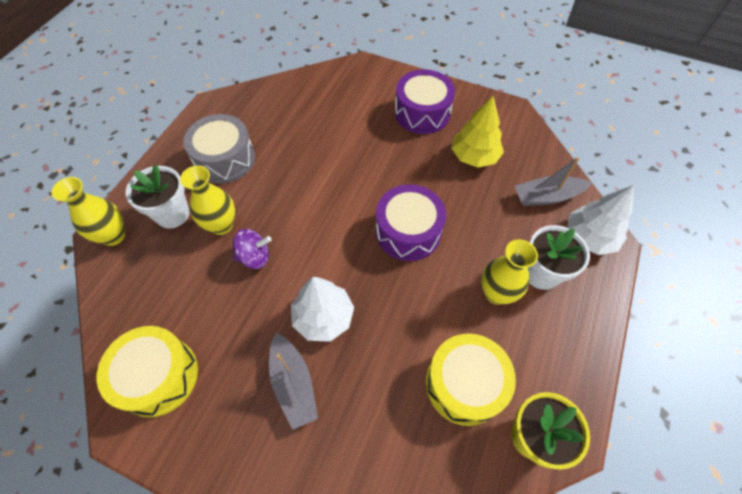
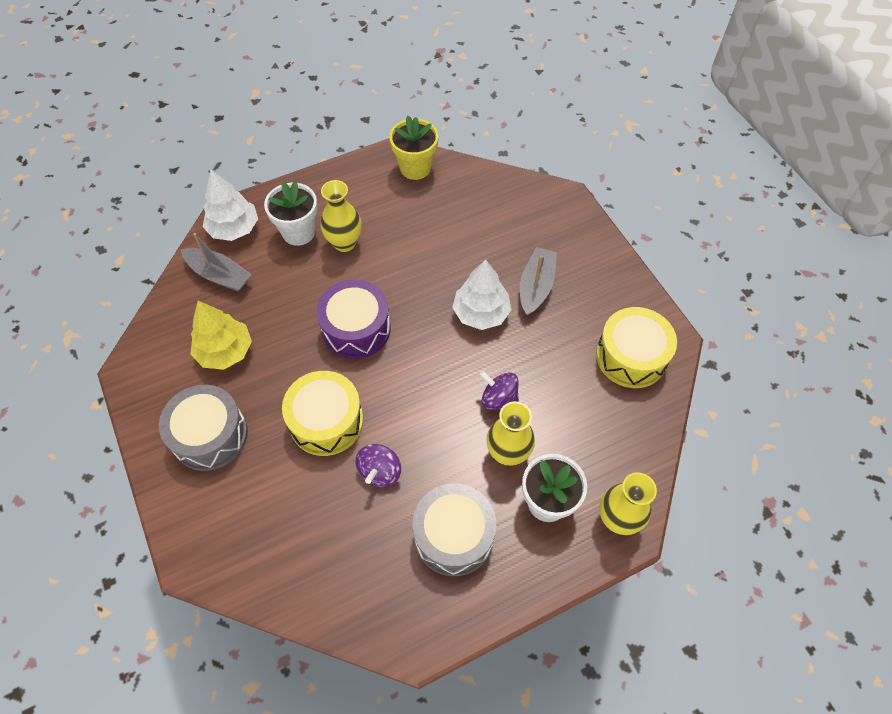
camera: 140 degrees left, 0 degrees up
purple drum [395,69,455,134] -> grey drum [159,385,248,471]
yellow drum [426,333,516,426] -> yellow drum moved to [282,371,364,456]
none -> purple spinning top [356,444,401,487]

